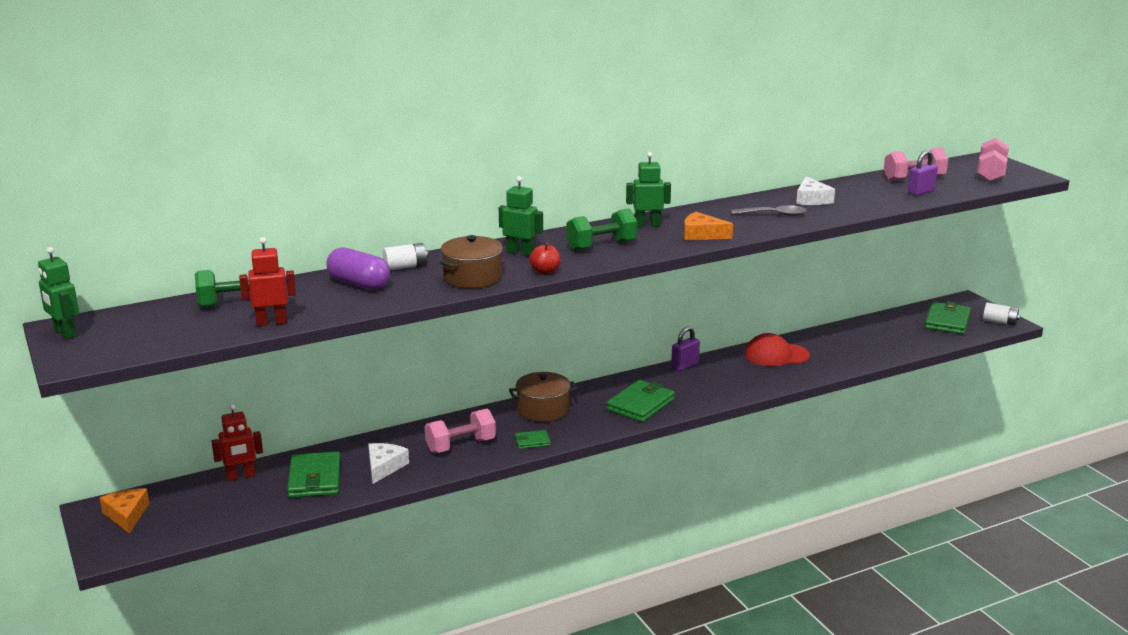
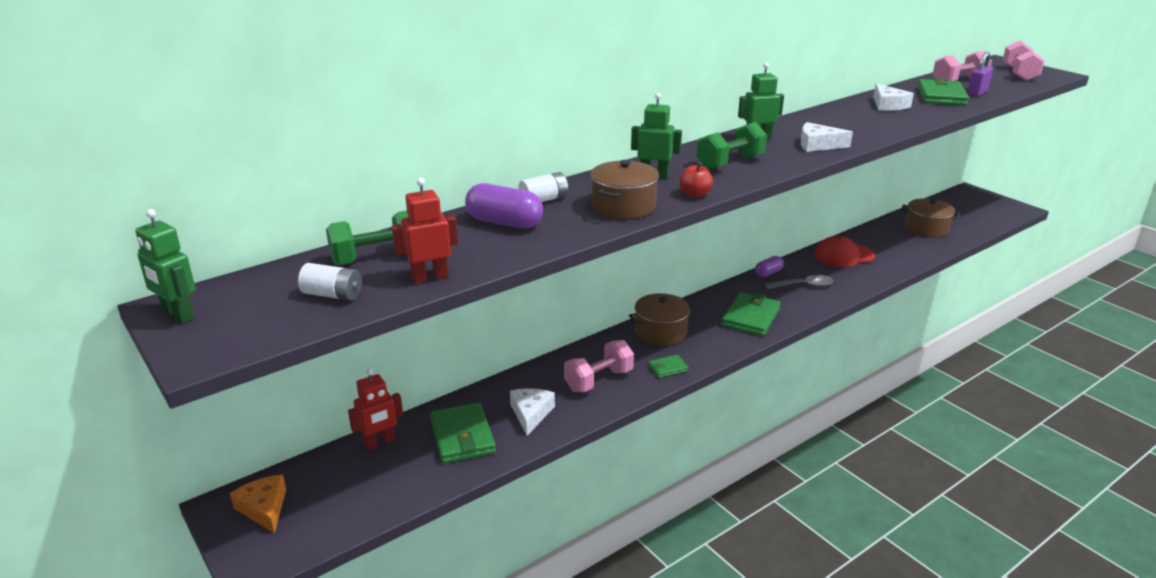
camera: 10 degrees left, 5 degrees up
purple padlock [671,326,700,371] -> purple capsule [755,256,784,277]
orange cheese [684,212,733,240] -> white cheese [801,122,853,152]
grey spoon [731,205,806,216] -> grey spoon moved to [766,275,833,289]
green wallet [924,301,971,334] -> green wallet moved to [918,78,969,106]
white battery [983,303,1020,326] -> white battery moved to [298,263,362,301]
none -> brown pot [902,198,960,238]

